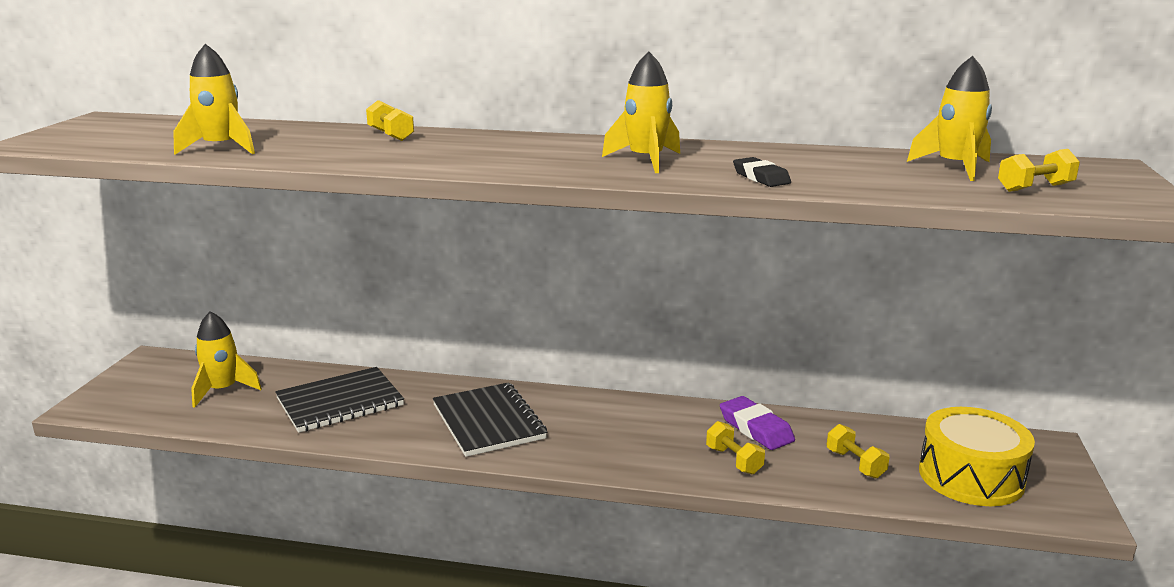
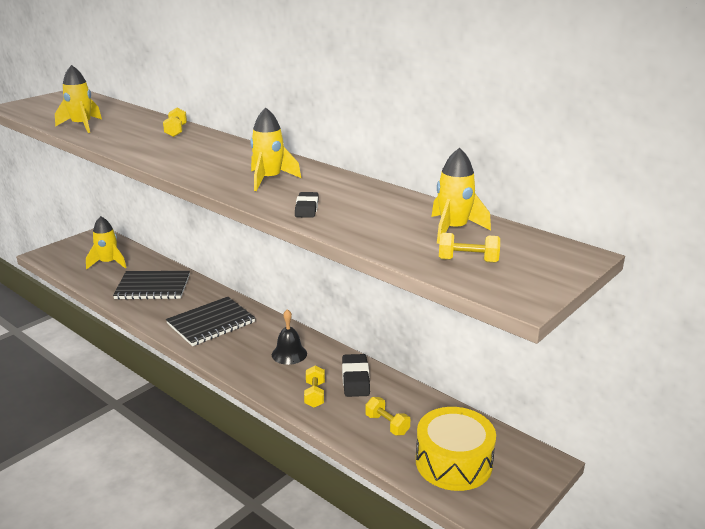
camera: 30 degrees right, 5 degrees up
black notebook [433,382,547,457] -> black notebook turned 45 degrees clockwise [166,297,255,346]
purple eraser [720,396,795,450] -> black eraser [342,354,370,397]
yellow dumbbell [827,424,890,479] -> yellow dumbbell turned 45 degrees counterclockwise [365,397,410,435]
none -> black bell [272,309,307,365]

